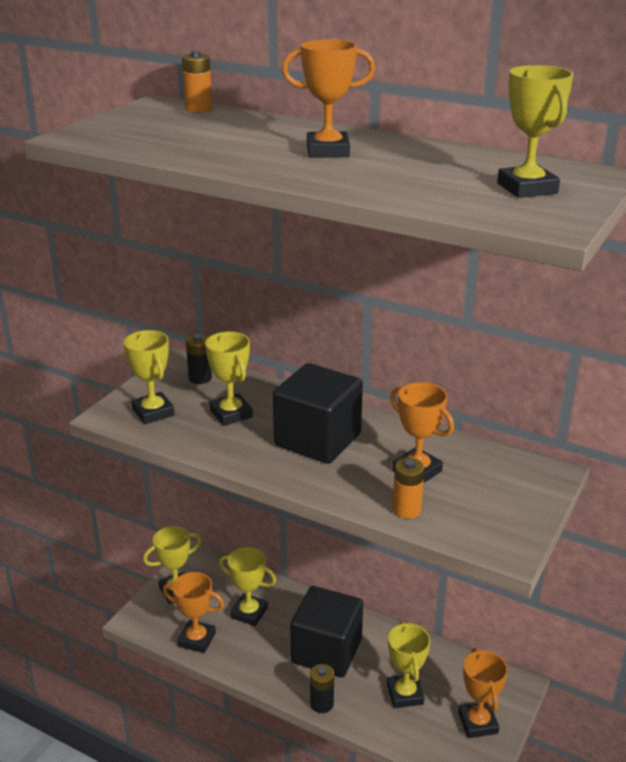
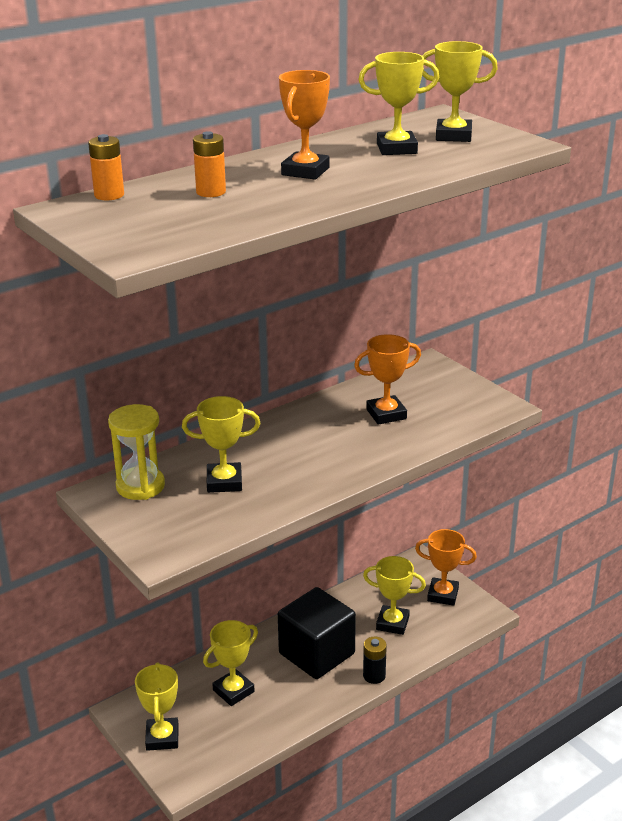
camera: 65 degrees left, 0 degrees up
yellow trophy [123,330,175,424] -> yellow trophy moved to [358,52,439,155]
orange trophy [163,572,224,653] -> none
black battery [186,334,212,384] -> yellow hourglass [108,404,165,500]
black cube [273,363,363,464] -> none
orange battery [393,458,425,519] -> orange battery moved to [193,131,226,197]

